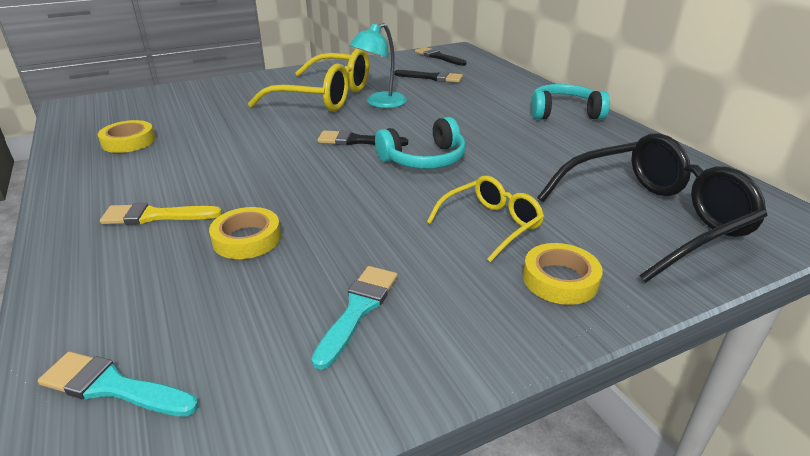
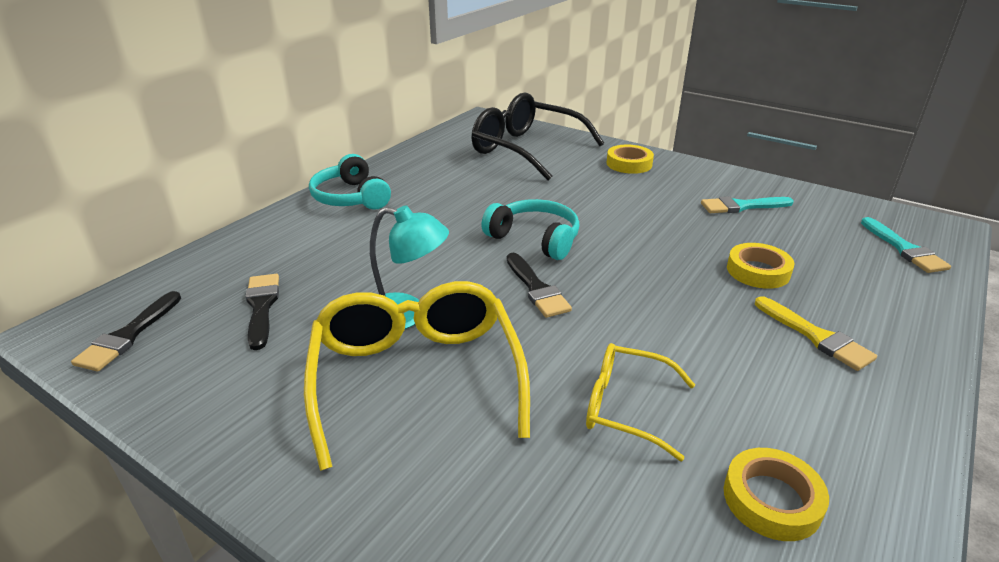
camera: 120 degrees left, 0 degrees up
yellow glasses [427,176,544,262] -> yellow glasses moved to [586,343,695,461]

